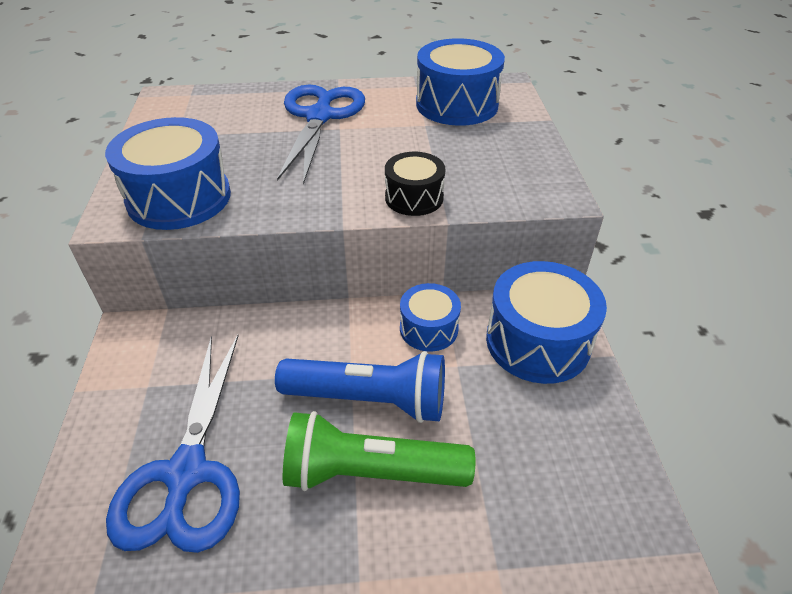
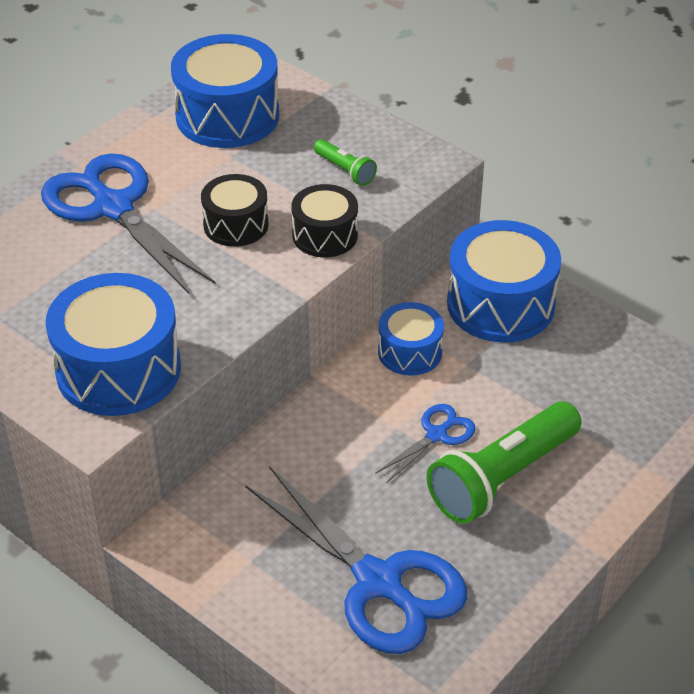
camera: 45 degrees left, 0 degrees up
blue flashlight [275,351,445,423] -> blue scissors [375,404,476,483]
none -> black drum [201,174,269,247]
none -> green flashlight [314,139,377,186]

